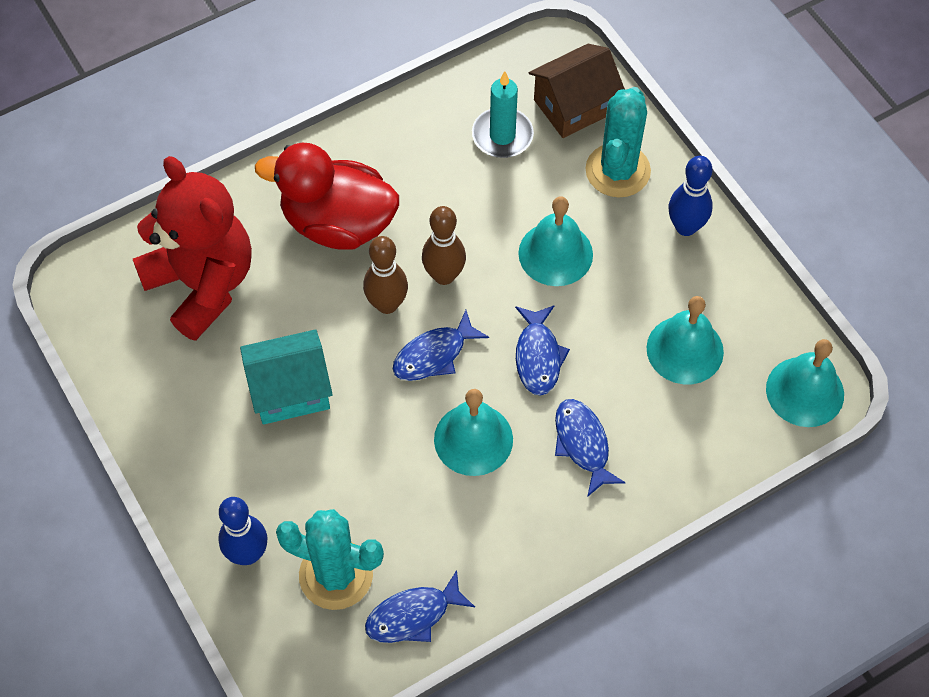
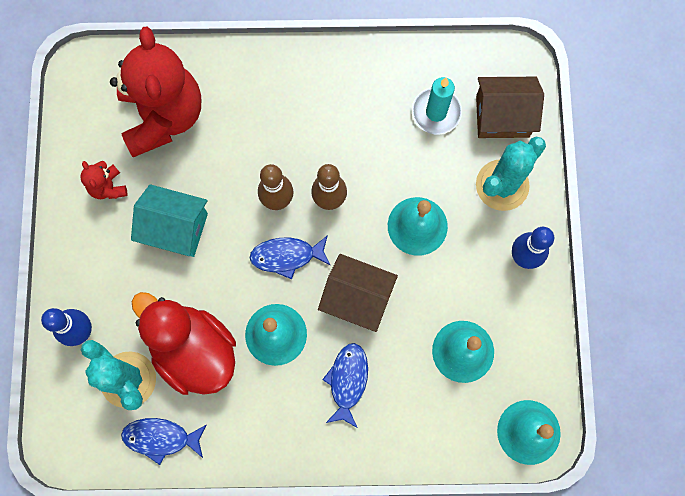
camera: 30 degrees right, 15 degrees up
red duck [255,143,399,250] -> red duck moved to [132,292,236,395]
blue fish [515,305,570,396] -> brown house [318,254,398,332]
none -> red teddy bear [80,161,128,199]

